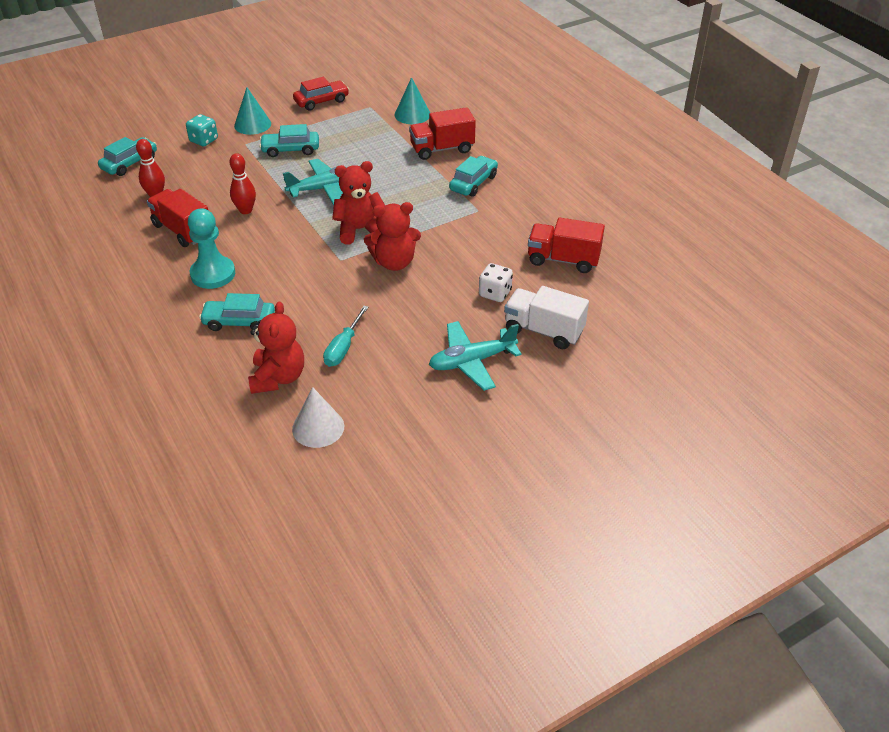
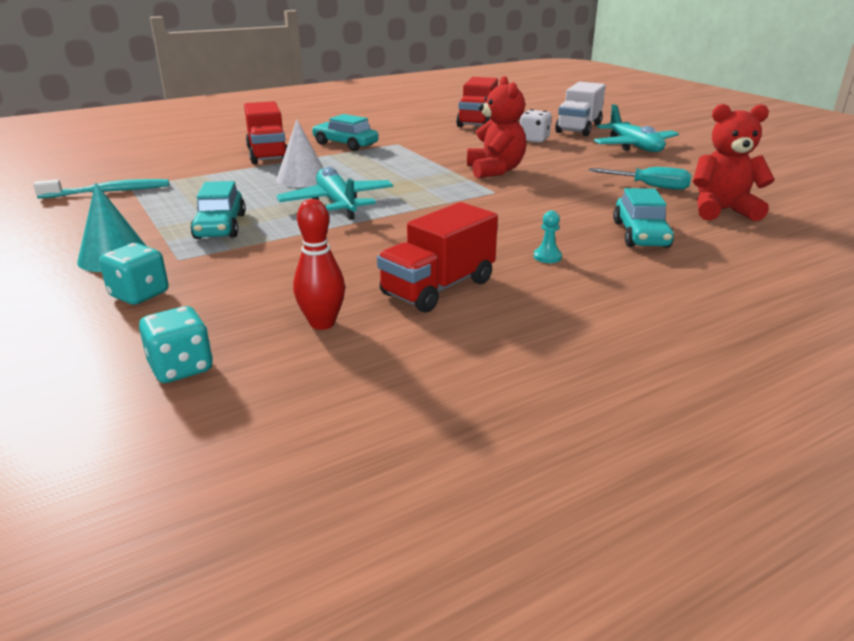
camera: 90 degrees left, 15 degrees down
turquoise car [98,137,157,176] -> turquoise dice [139,306,213,383]
turquoise pawn [188,209,235,289] -> turquoise pawn [533,210,562,263], size x0.41
red bowling pin [229,153,256,214] -> none
white cone [292,387,344,448] -> white cone moved to [276,120,323,187]
red car [293,77,349,111] -> none
red teddy bear [332,161,385,244] -> none
turquoise cone [395,77,430,124] -> none
none -> turquoise toothbrush [33,179,169,199]

